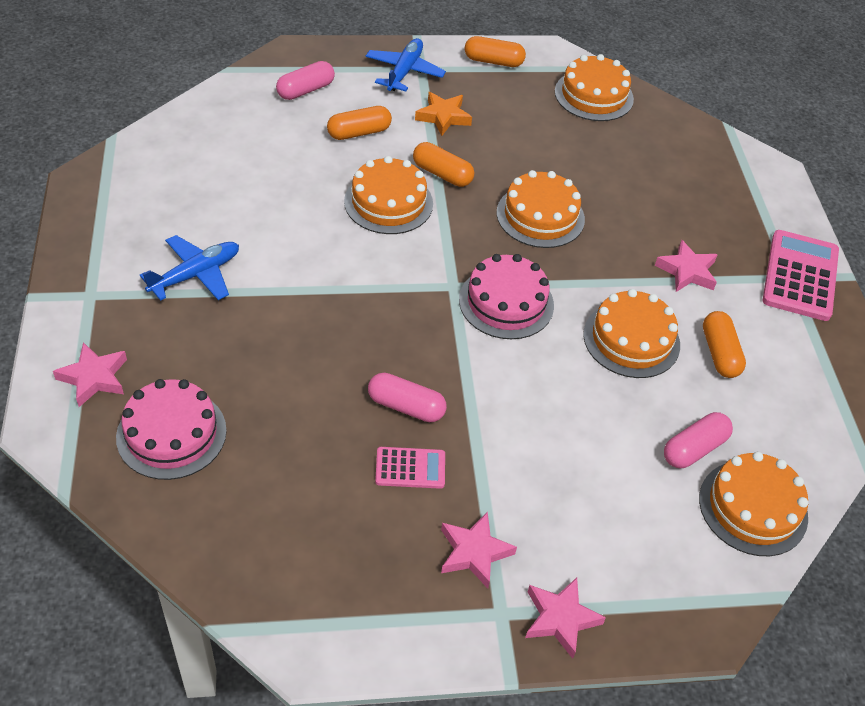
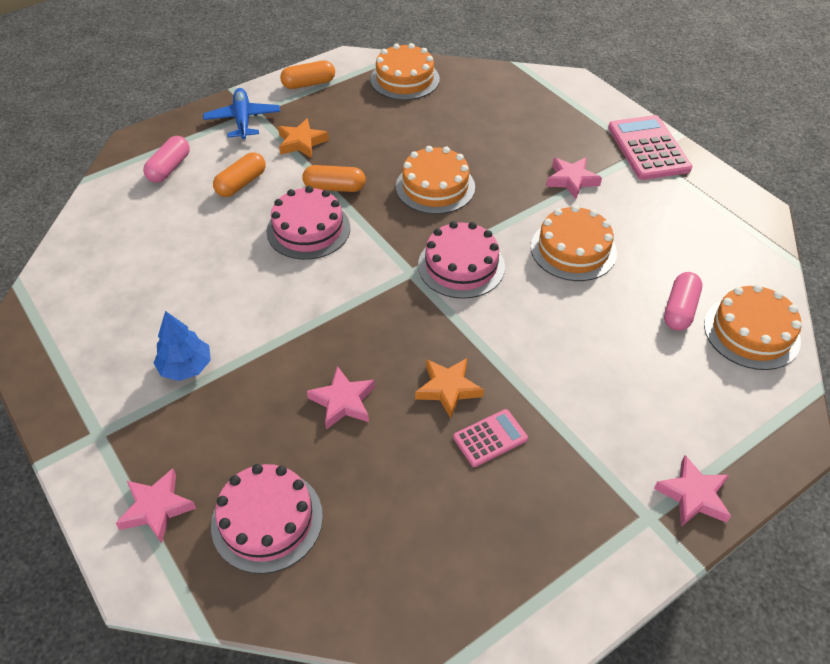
camera: 25 degrees left, 0 degrees up
blue plane [140,235,239,301] -> blue tree [154,311,211,381]
orange cake [344,156,433,234] -> pink cake [266,186,350,260]
pink capsule [368,373,447,422] -> orange star [415,358,484,418]
pink star [441,512,517,588] -> pink star moved to [307,366,375,429]
orange capsule [703,311,746,378] -> none

